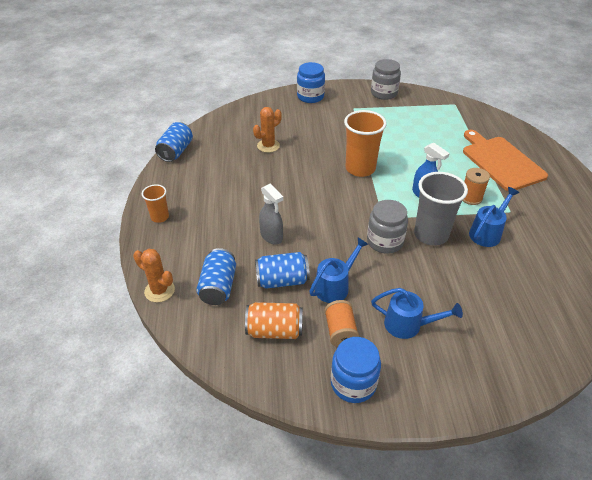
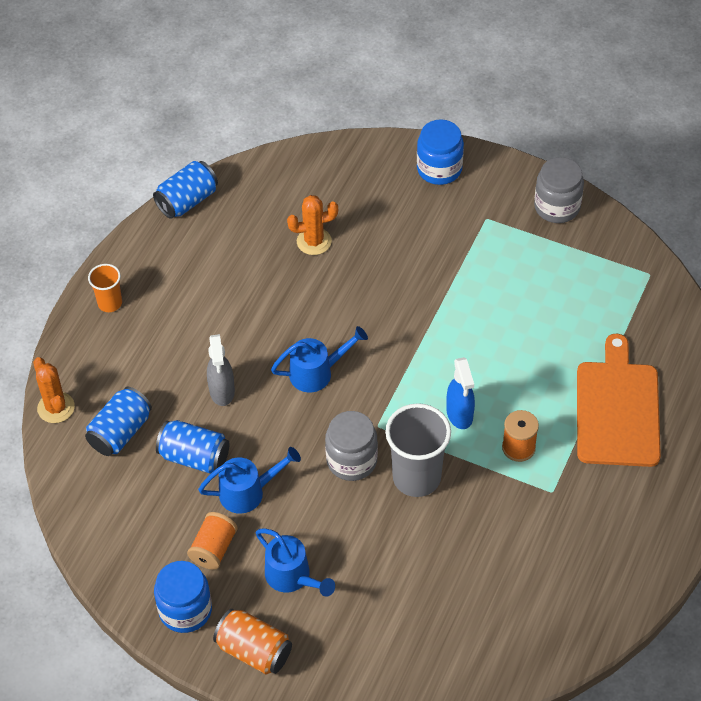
camera: 30 degrees right, 10 degrees up
orange can [245,302,303,339] -> orange can moved to [213,609,292,675]
orange cup [344,110,387,177] -> none
blue watering can [469,187,519,247] -> blue watering can moved to [271,326,368,392]

